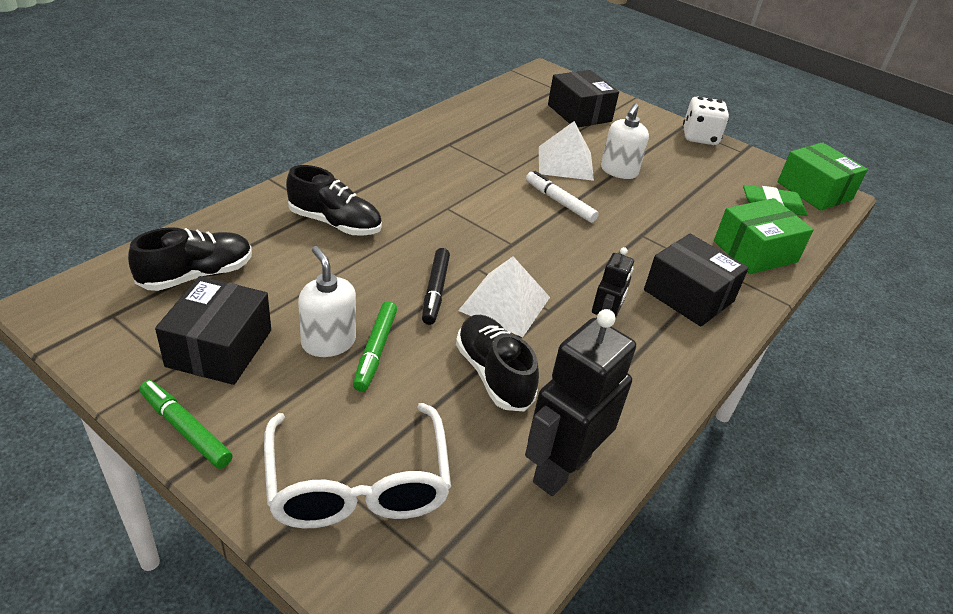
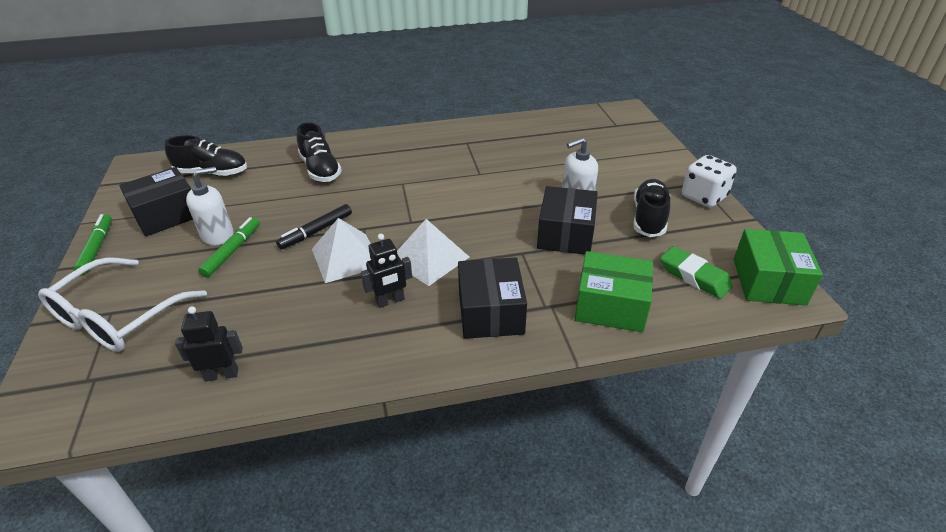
camera: 45 degrees right, 0 degrees up
white soap dispenser [298,246,356,357] -> white soap dispenser turned 45 degrees clockwise [186,167,233,245]
green marker [353,301,397,392] -> green marker turned 150 degrees clockwise [198,217,260,278]
black shoe [456,315,539,411] -> black shoe moved to [634,179,670,237]
black robot [525,309,636,496] -> black robot [175,306,243,381], size x0.55
white marker [526,171,599,223] -> none
white pyramid [539,121,594,181] -> white pyramid moved to [397,219,469,286]
black box [548,70,619,127] -> black box moved to [537,186,598,255]

